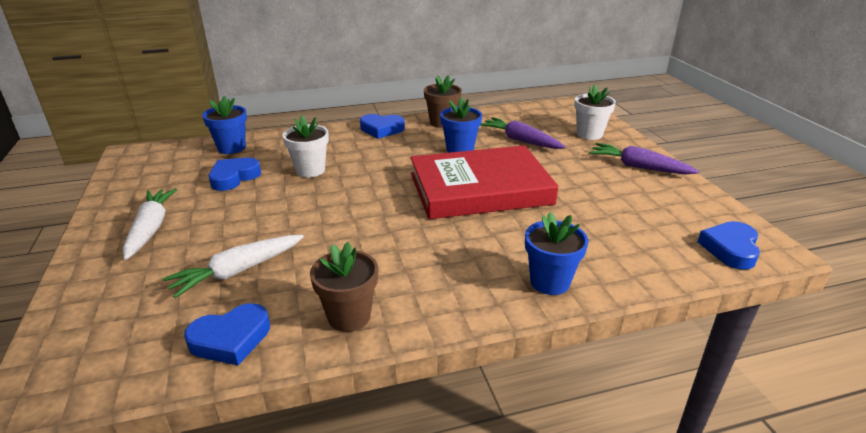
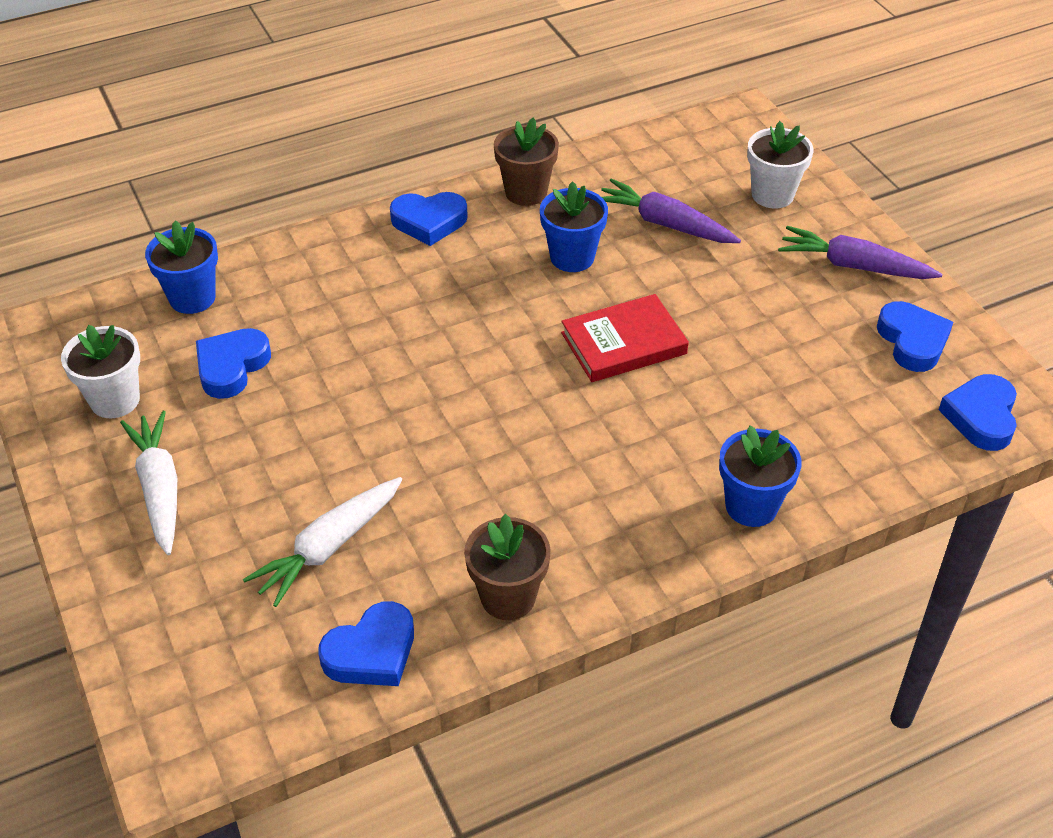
camera: 10 degrees left, 15 degrees up
white flower pot [282,115,329,177] -> white flower pot moved to [61,325,140,418]
red book [410,145,558,219] -> red book [561,294,689,382], size x0.55
none -> blue heart [877,301,953,372]

